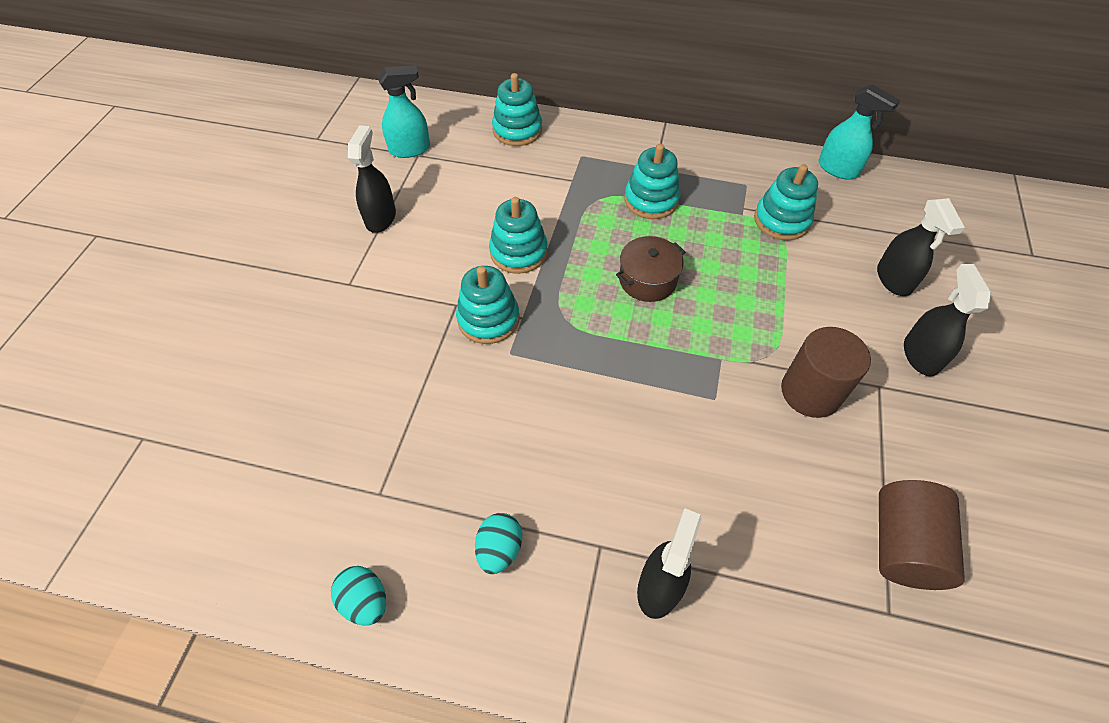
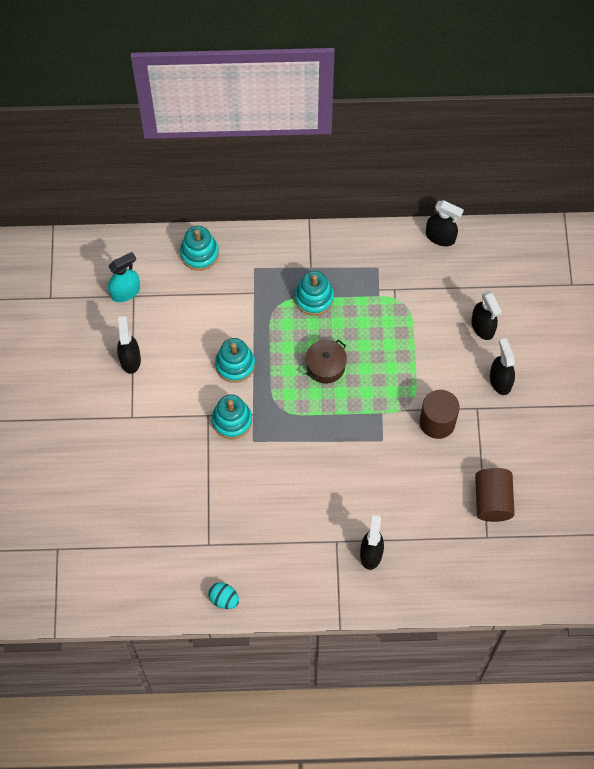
camera: 15 degrees left, 10 degrees up
turquoise egg [475,513,522,574] -> none
turquoise stacking toy [754,164,818,240] -> none
turquoise spray bottle [818,84,900,180] -> black spray bottle [426,200,464,246]

